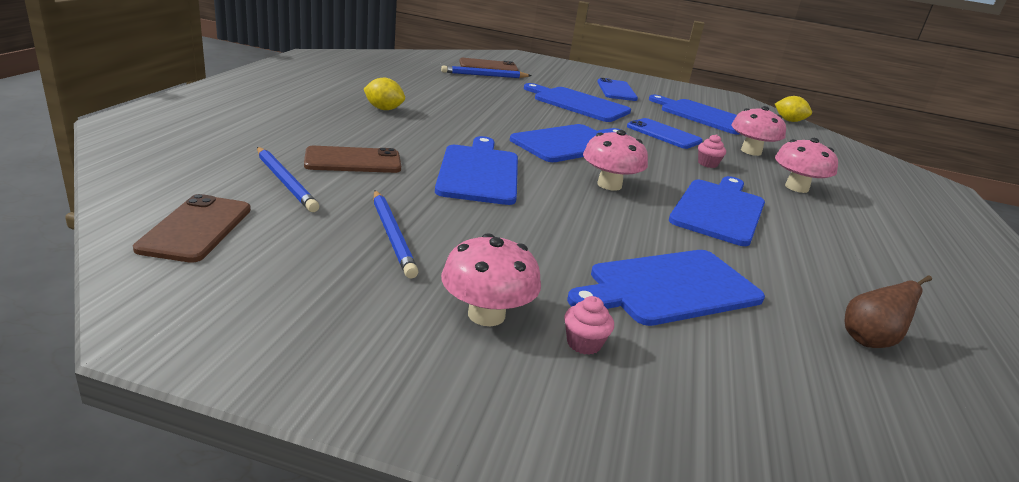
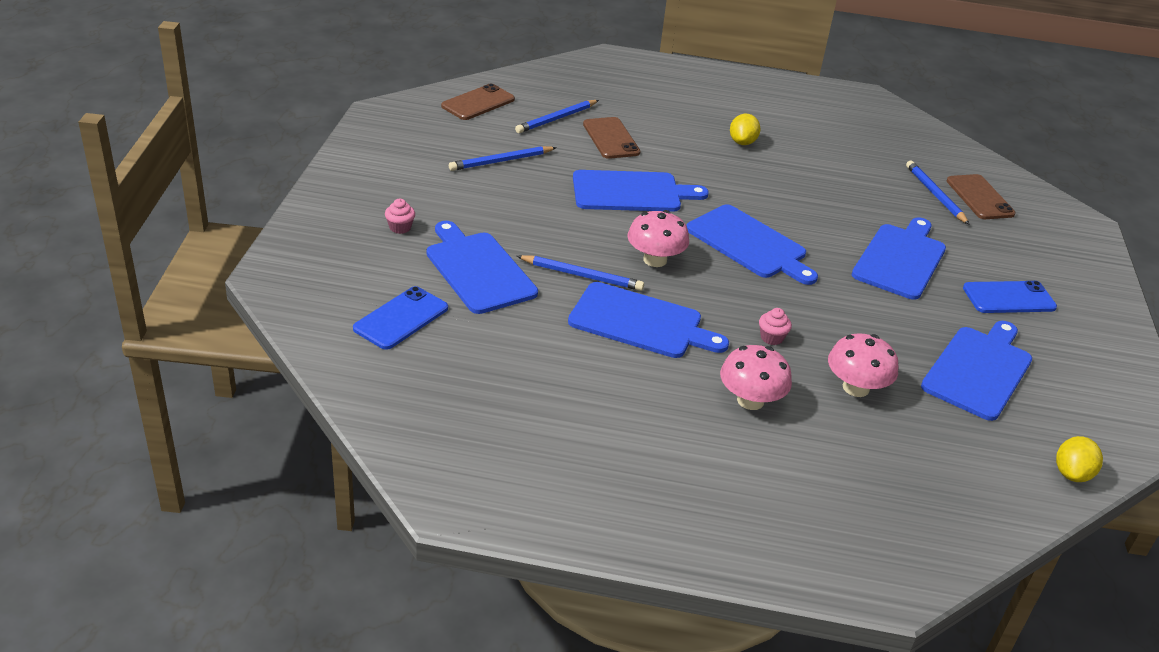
camera: 85 degrees right, 10 degrees up
brown phone [133,194,251,263] -> brown phone turned 45 degrees counterclockwise [441,84,515,120]
pink mushroom [441,233,541,326] -> none
blue phone [627,118,703,149] -> blue phone moved to [353,286,448,350]
brown pear [845,275,932,348] -> none
none -> blue pencil [517,255,644,291]

